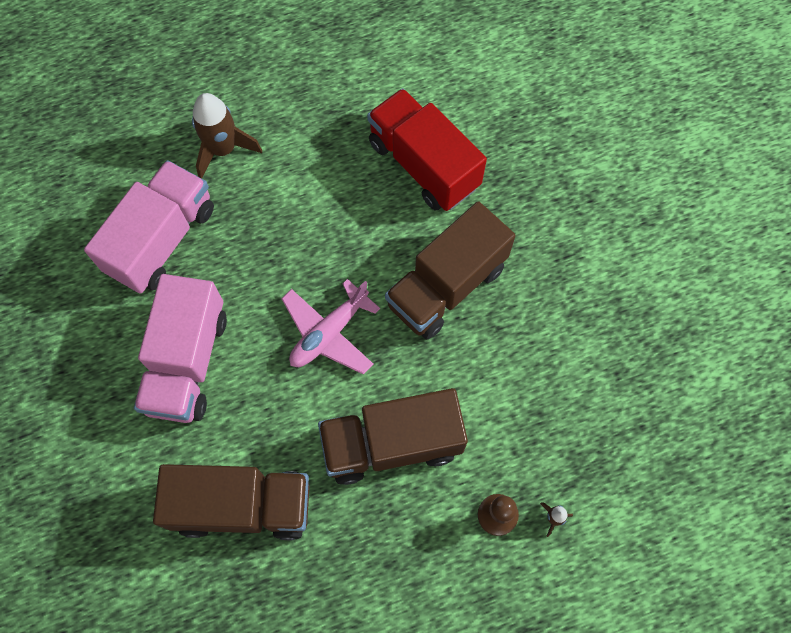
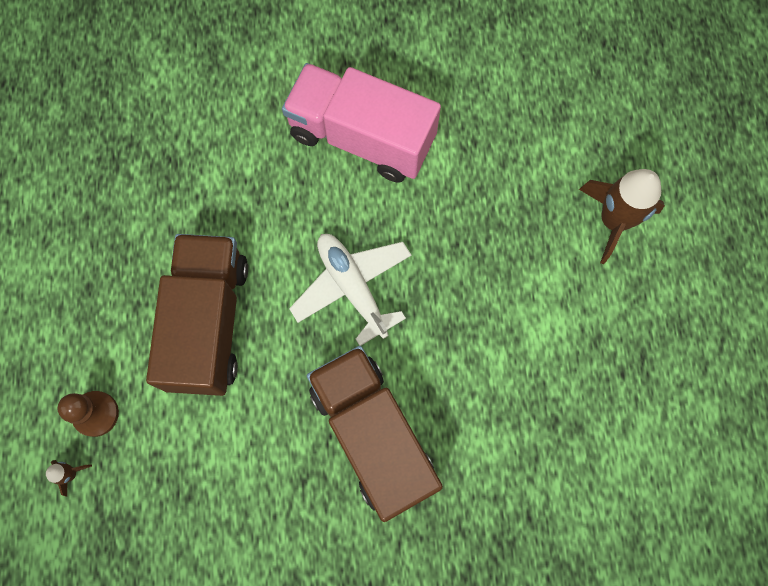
camera: 105 degrees right, 5 degrees up
pink truck [84,160,214,294] -> none
brown truck [153,464,309,540] -> none
pink plane [281,279,380,375] -> white plane [289,234,411,346]
red truck [367,88,487,211] -> none

